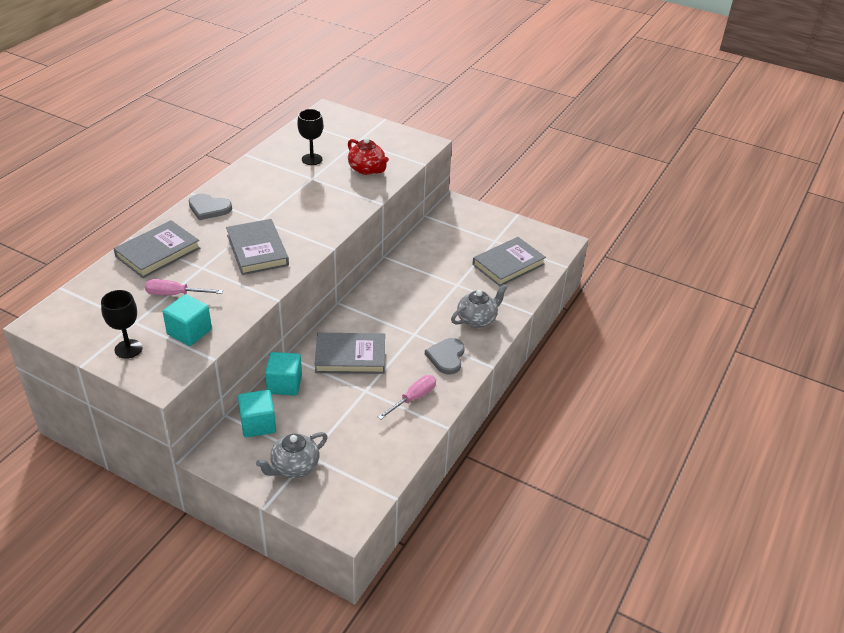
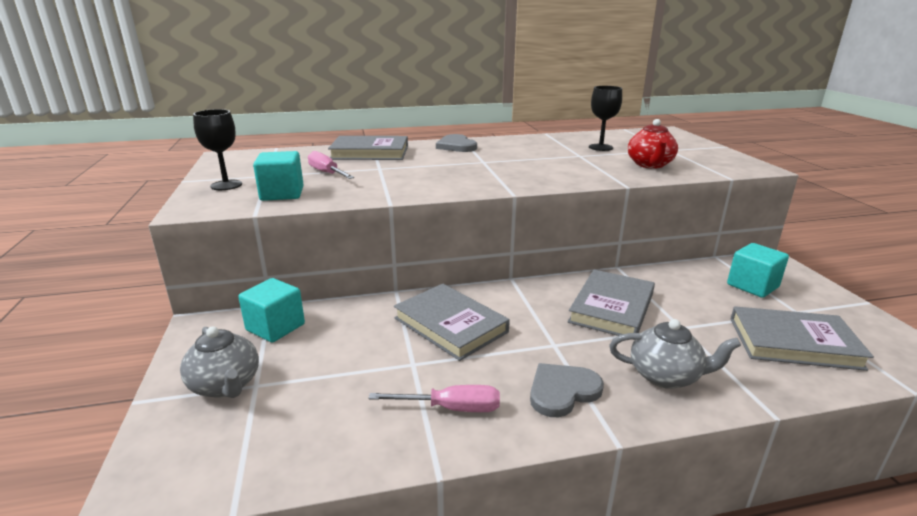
camera: 50 degrees right, 15 degrees down
grey book [226,219,289,275] -> grey book moved to [568,270,655,336]
grey teapot [256,432,328,478] -> grey teapot turned 135 degrees counterclockwise [180,326,259,398]
turquoise cube [265,352,302,396] -> turquoise cube moved to [727,243,789,298]

